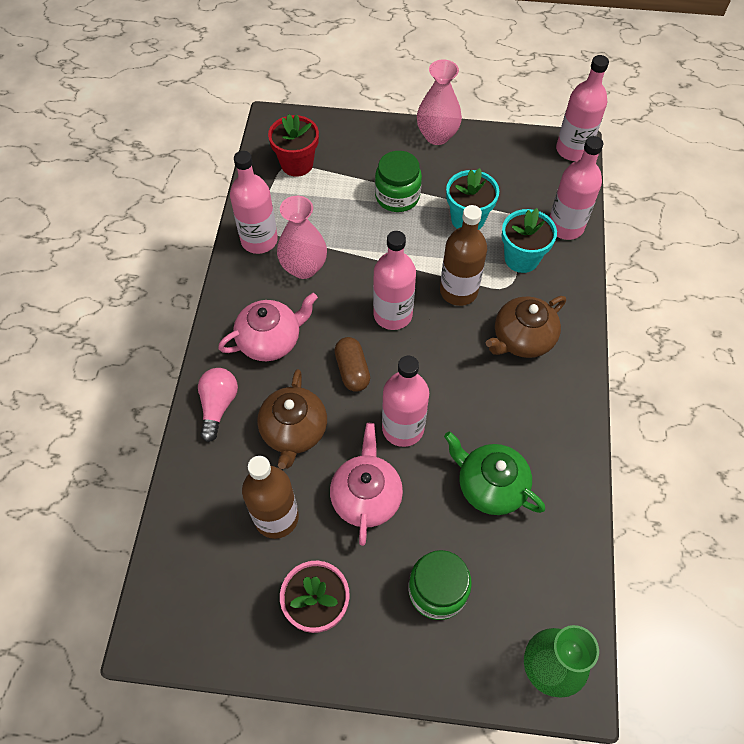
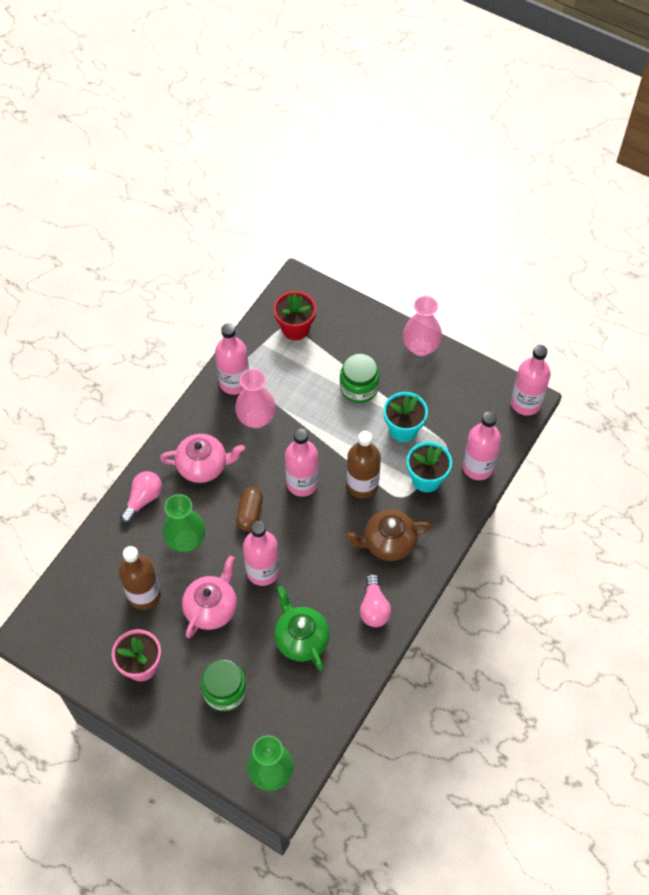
camera: 25 degrees right, 0 degrees up
brown teapot [257,369,327,469] -> green vase [162,494,205,552]
none -> pink light bulb [360,574,392,627]

